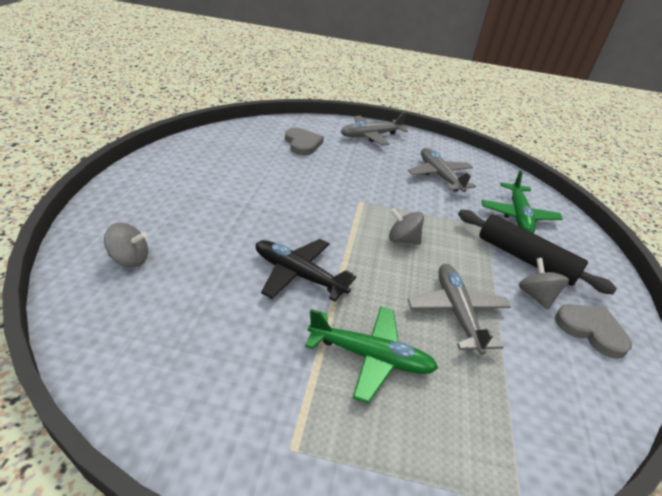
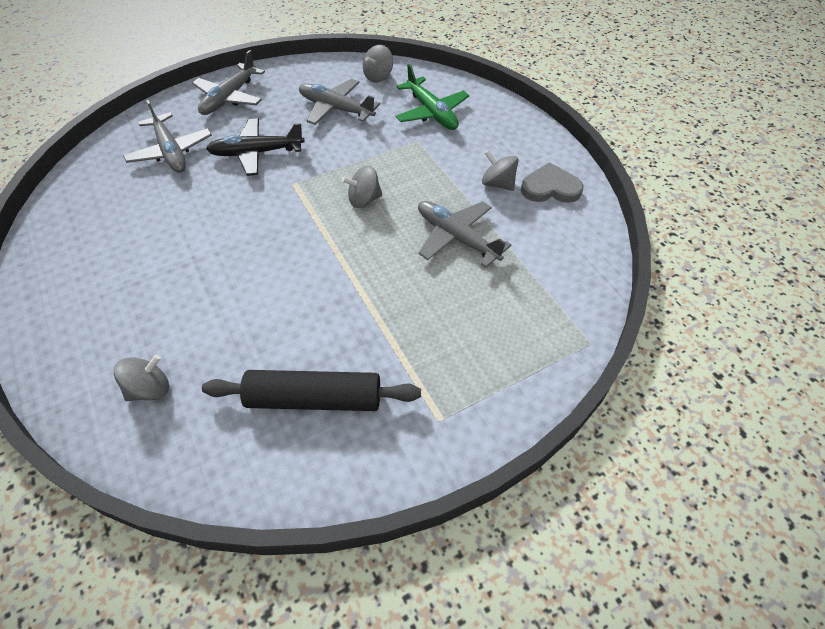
camera: 35 degrees left, 15 degrees up
black plane [256,239,356,302] -> black plane moved to [206,118,305,176]
grey heart [285,128,324,155] -> grey plane [123,100,212,173]
green plane [305,306,438,403] -> none
black rolling pin [458,210,617,294] -> black rolling pin moved to [202,370,421,411]
none -> grey spinning top [363,45,393,83]

